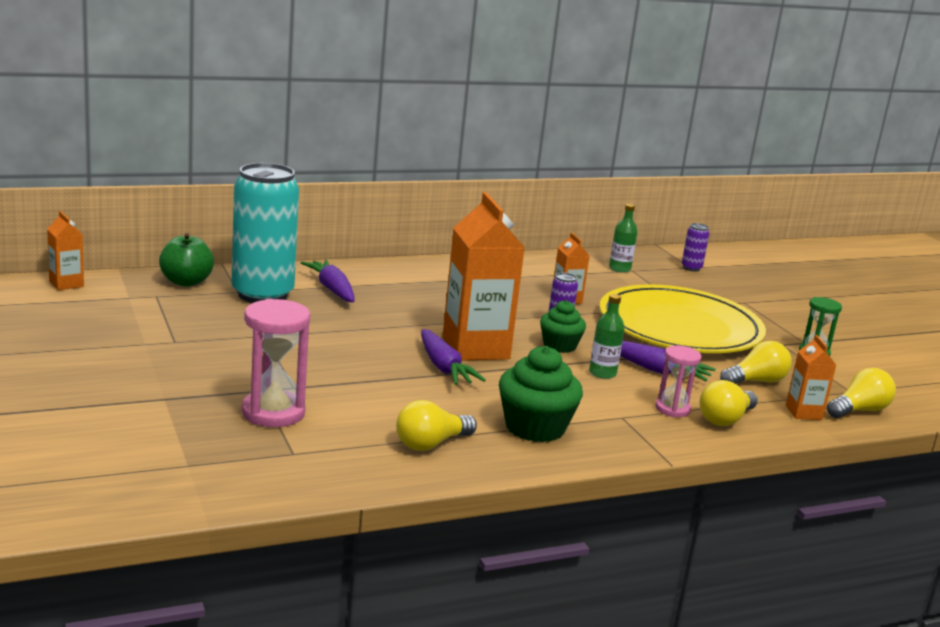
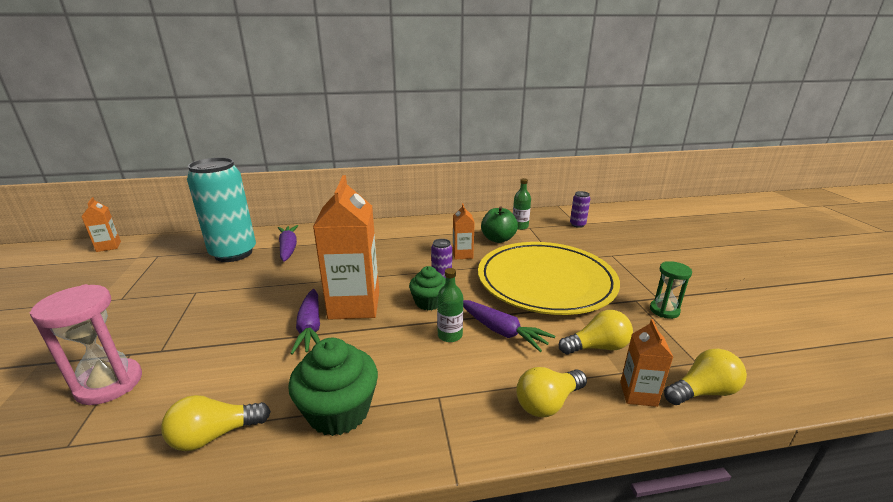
camera: 15 degrees right, 5 degrees up
green apple [159,233,214,287] -> green apple moved to [481,206,518,243]
pink hourglass [655,345,702,417] -> none

